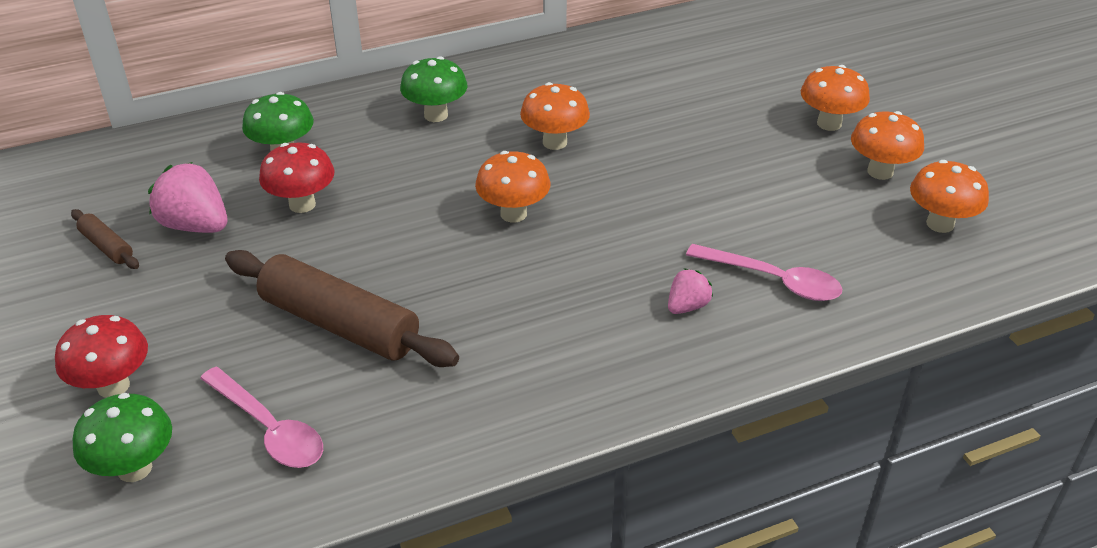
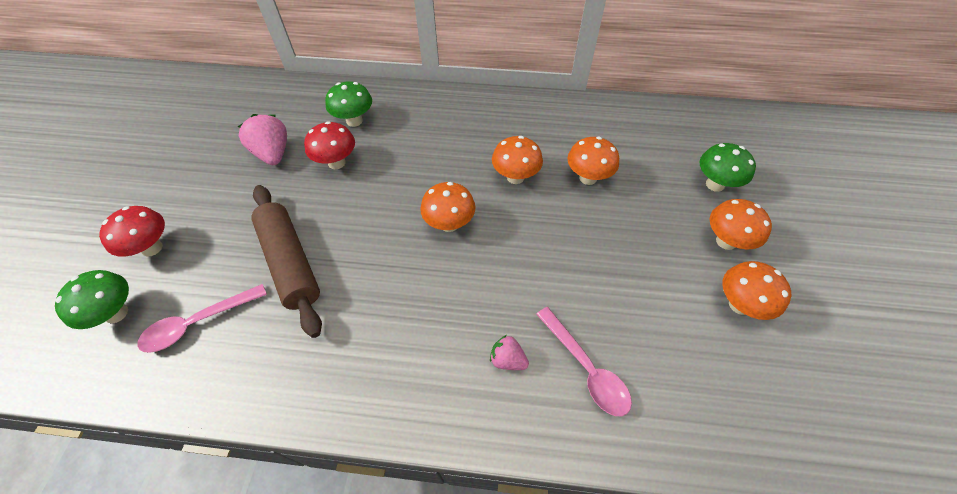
camera: 30 degrees right, 15 degrees up
brown rolling pin [71,209,139,269] -> none
pink spoon [200,367,323,468] -> pink spoon turned 75 degrees clockwise [137,284,267,353]
green mushroom [400,56,467,122] -> green mushroom moved to [700,143,756,192]
pink strawberry [668,268,713,314] -> pink strawberry turned 135 degrees counterclockwise [490,335,529,370]
orange mushroom [910,160,989,233] -> orange mushroom moved to [567,137,619,185]

